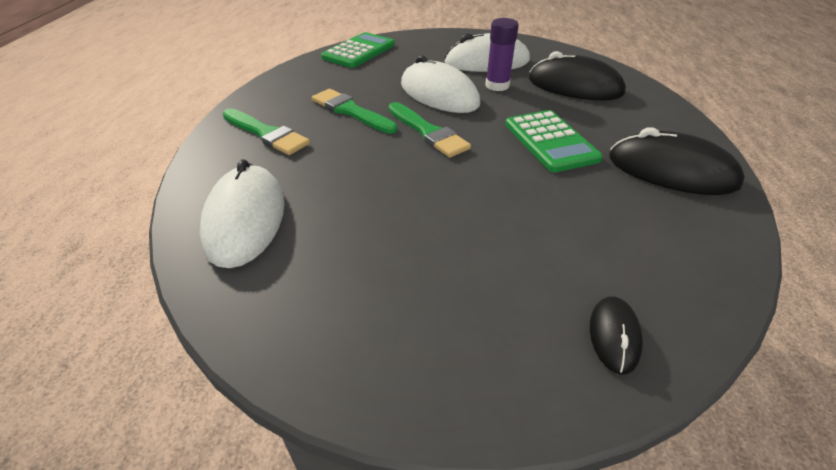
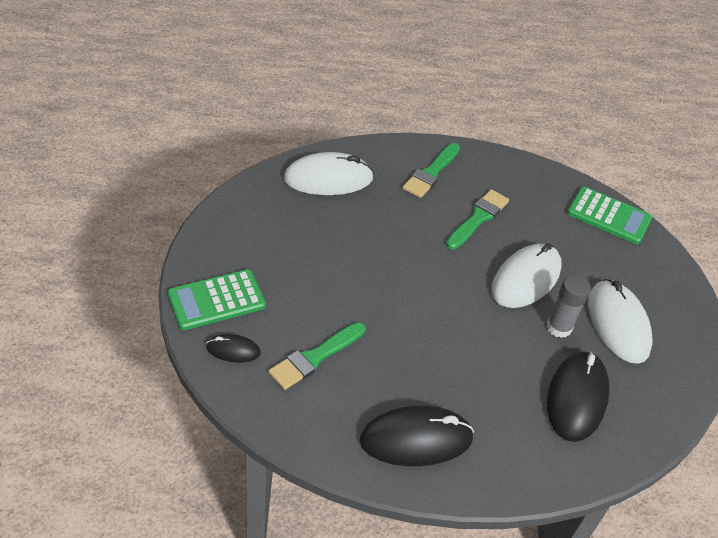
camera: 80 degrees right, 5 degrees up
green brush [389,102,471,158] -> green brush moved to [269,322,366,390]
purple glue stick [485,18,519,91] -> grey glue stick [547,275,591,338]
green calculator [505,110,603,173] -> green calculator moved to [167,269,266,330]
black mouse [609,127,745,195] -> black mouse turned 60 degrees clockwise [360,406,474,466]

